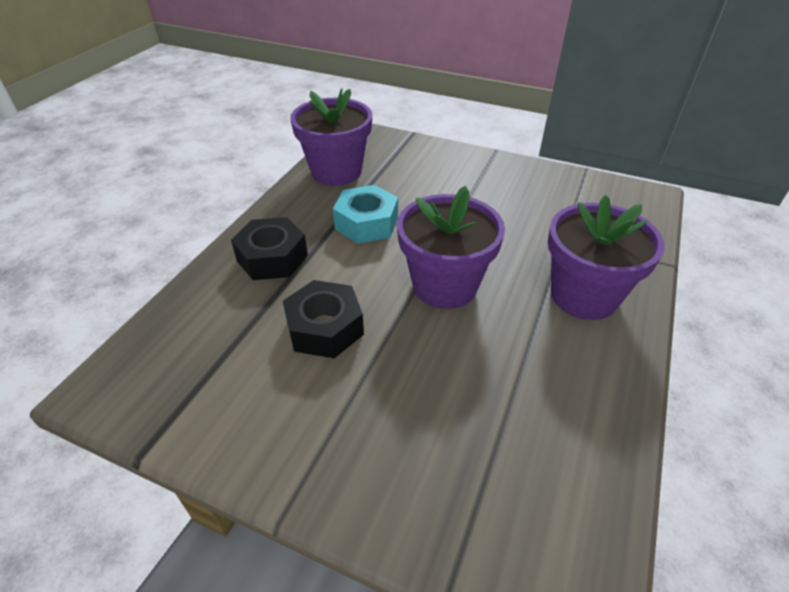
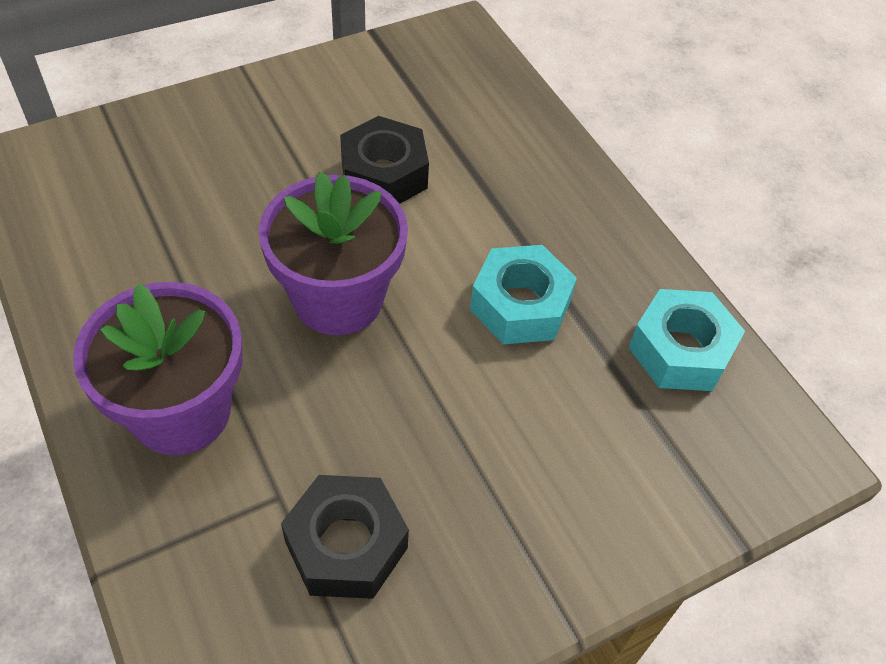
camera: 125 degrees right, 10 degrees up
black nut [231,217,308,280] -> black nut moved to [281,475,409,599]
purple flower pot [290,88,372,186] -> turquoise nut [628,289,745,391]

